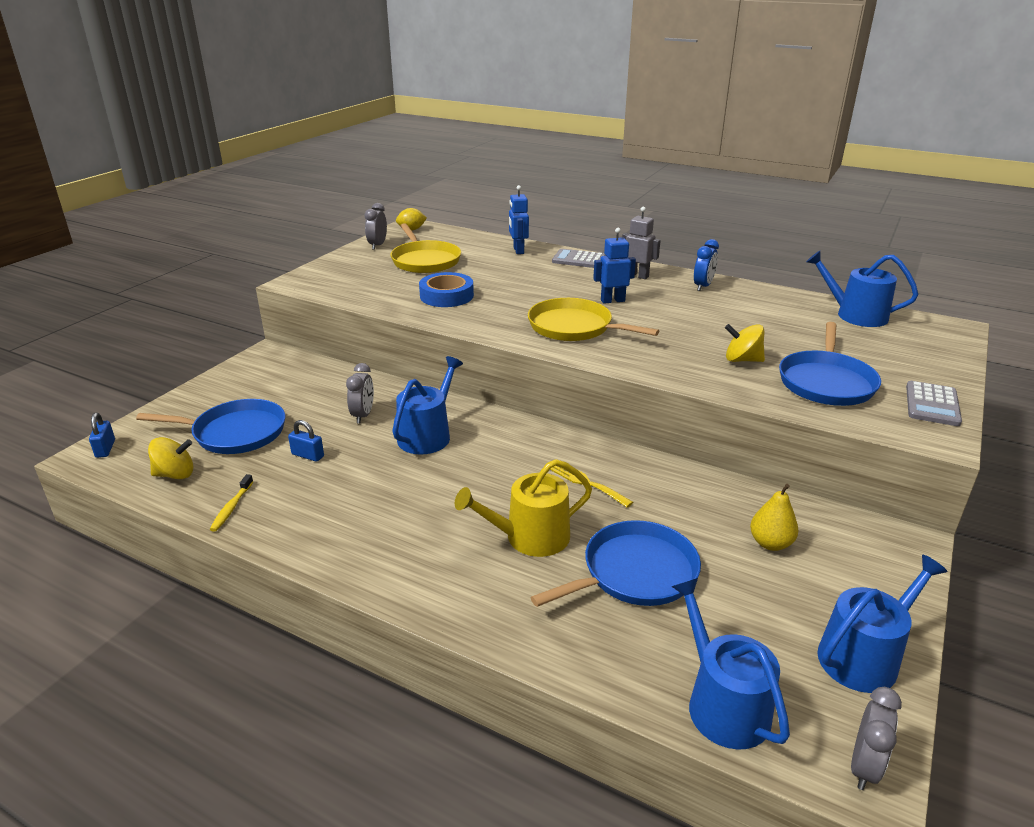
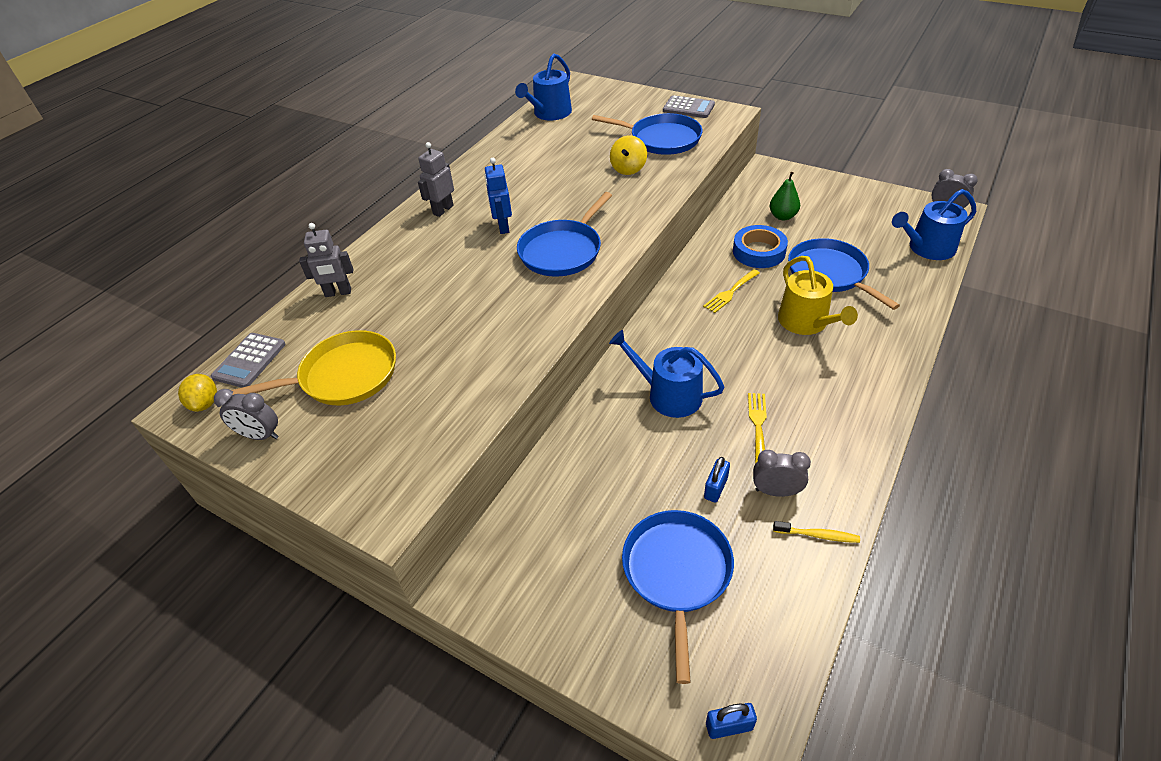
camera: 85 degrees left, 15 degrees up
yellow spinning top [148,437,193,479] -> none
grey clock [346,363,374,424] -> grey clock moved to [753,450,811,497]
blue tape [419,272,474,307] -> blue tape moved to [733,225,788,268]
blue robot [509,185,529,254] -> grey robot [299,223,353,297]
yellow pan [528,298,659,341] -> blue pan [517,192,612,277]
grey calculator [552,249,606,268] -> grey calculator moved to [211,333,286,388]
blue clock [694,239,719,291] -> none
yellow pear [750,484,798,551] -> green pear [770,172,800,220]
blue watering can [817,554,947,693] -> none
none -> yellow fork [748,393,767,464]

